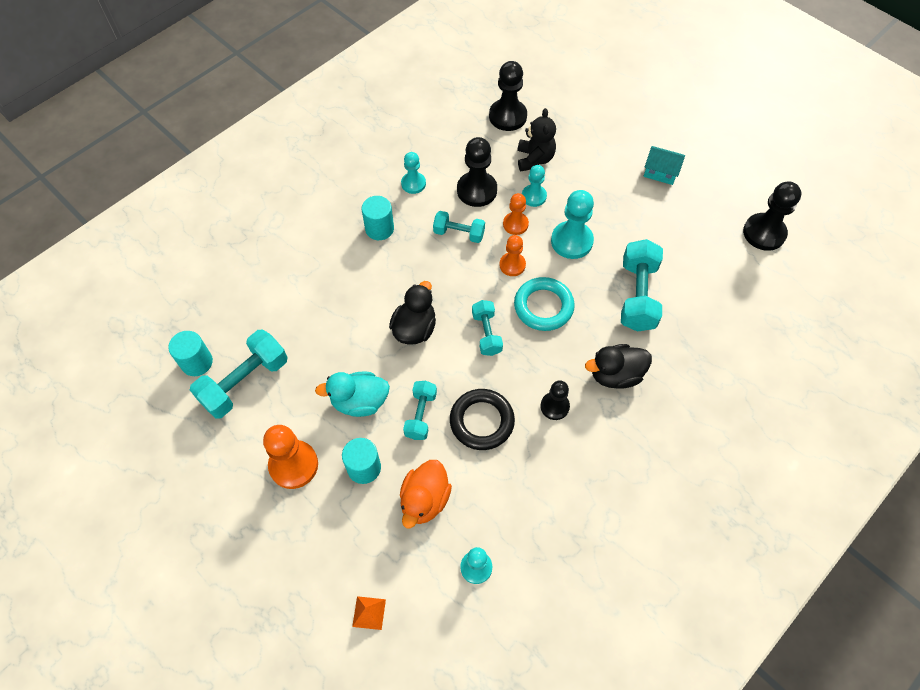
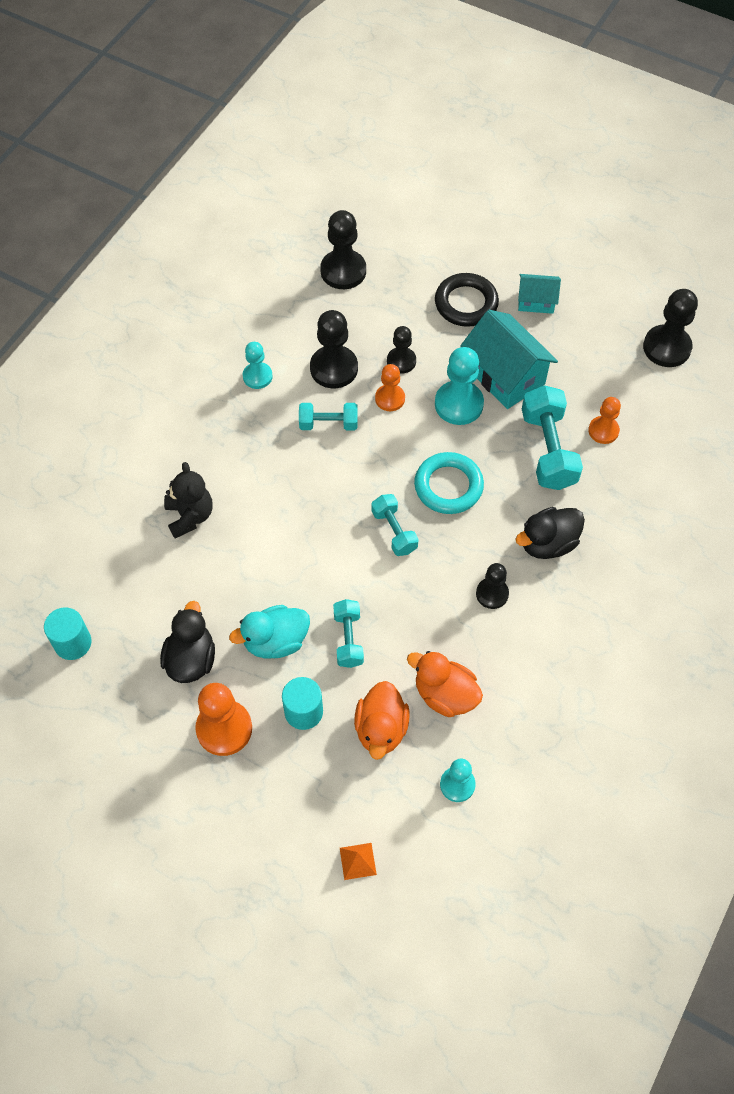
camera: 15 degrees left, 0 degrees up
turquoise dumbbell [190,330,288,419] -> none
turquoise cylinder [362,196,394,240] -> none
black duck [389,281,436,344] -> black duck moved to [160,601,215,683]
black ring [450,389,515,450] -> black ring moved to [435,273,499,327]
orange pawn [499,235,526,276] -> orange pawn moved to [588,397,621,444]
black teddy bear [518,108,556,171] -> black teddy bear moved to [164,462,213,538]
turquoise pawn [522,165,547,207] -> black pawn [387,326,416,374]
none -> orange duck [407,651,483,717]
none -> turquoise house [460,310,558,409]

